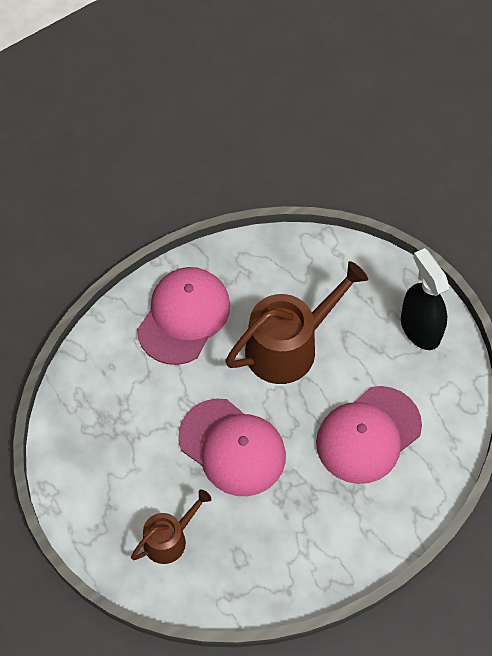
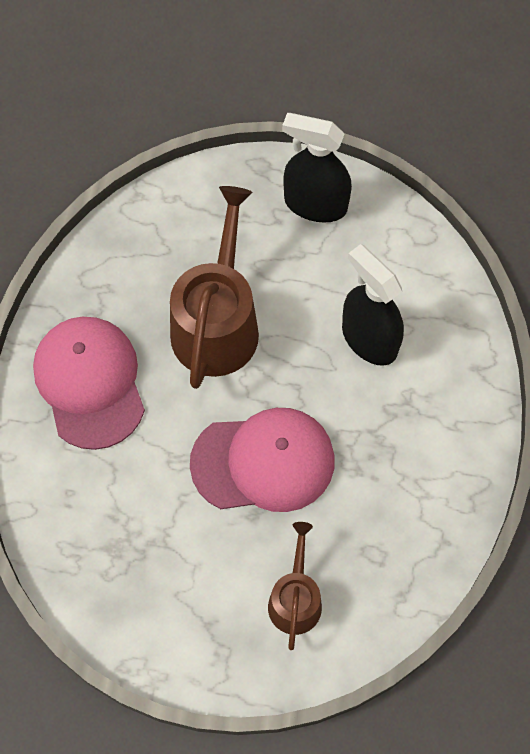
camera: 45 degrees left, 5 degrees up
pink cap [316,386,422,484] -> black spray bottle [342,244,404,366]

